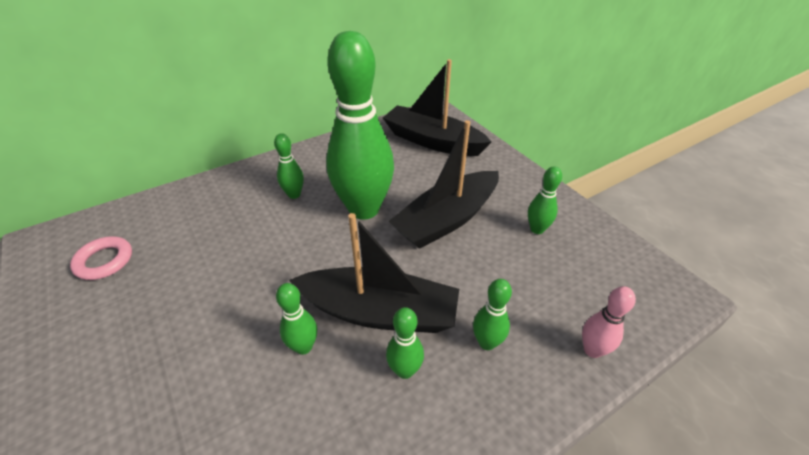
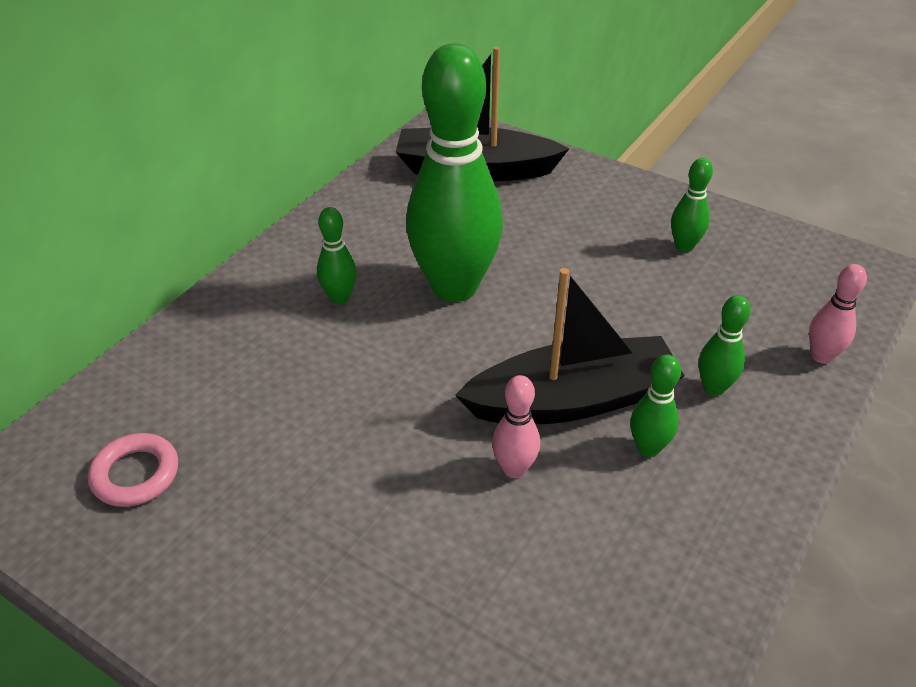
camera: 25 degrees left, 0 degrees up
green bowling pin [276,283,317,355] -> pink bowling pin [492,375,540,478]
black boat [388,120,499,249] -> none

